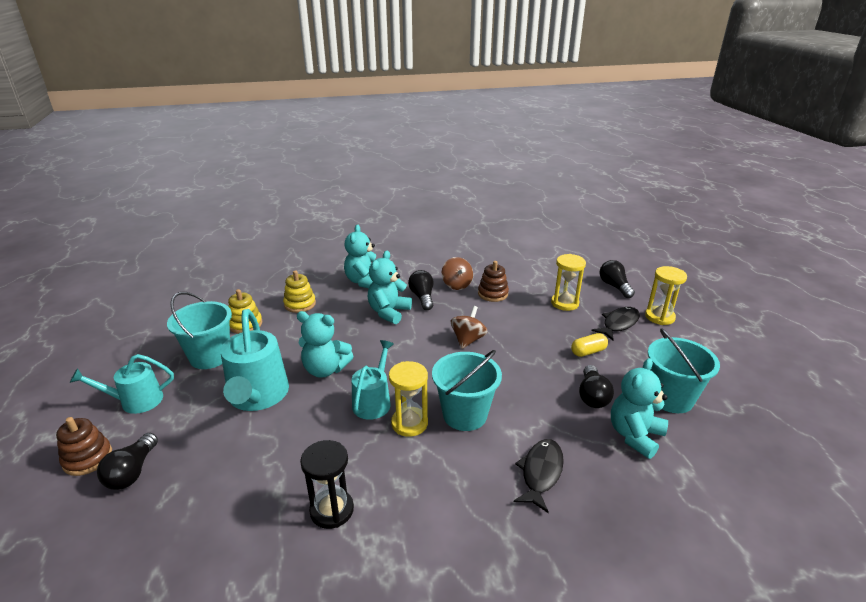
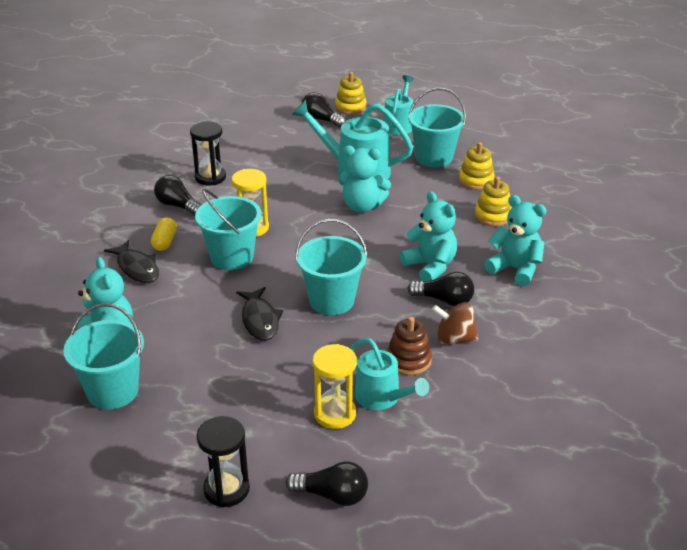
camera: 120 degrees right, 5 degrees up
brown stacking toy [56,417,112,476] -> yellow stacking toy [335,72,367,115]
turquoise teddy bear [297,311,354,378] -> turquoise teddy bear turned 120 degrees counterclockwise [338,145,391,213]
turquoise watering can [352,340,394,420] -> turquoise watering can moved to [350,338,429,410]
brown spinning top [451,306,488,349] -> turquoise bucket [295,219,368,315]
yellow capsule [571,333,608,357] -> yellow capsule moved to [151,217,177,251]
black light bulb [579,365,614,408] -> black light bulb moved to [154,175,202,216]
black fish [591,307,640,340] -> black fish moved to [236,287,283,341]
yellow hourglass [645,266,687,325] -> black hourglass [197,416,250,507]

